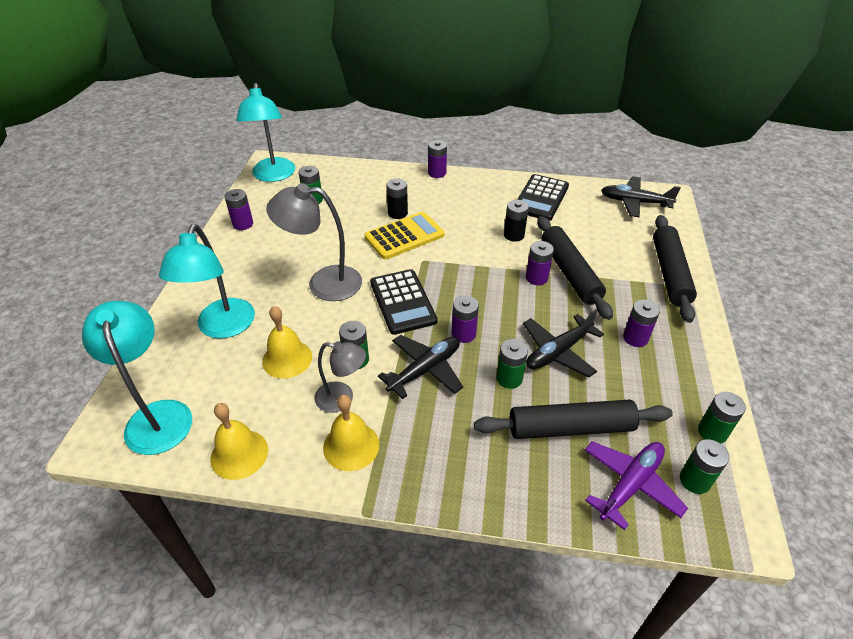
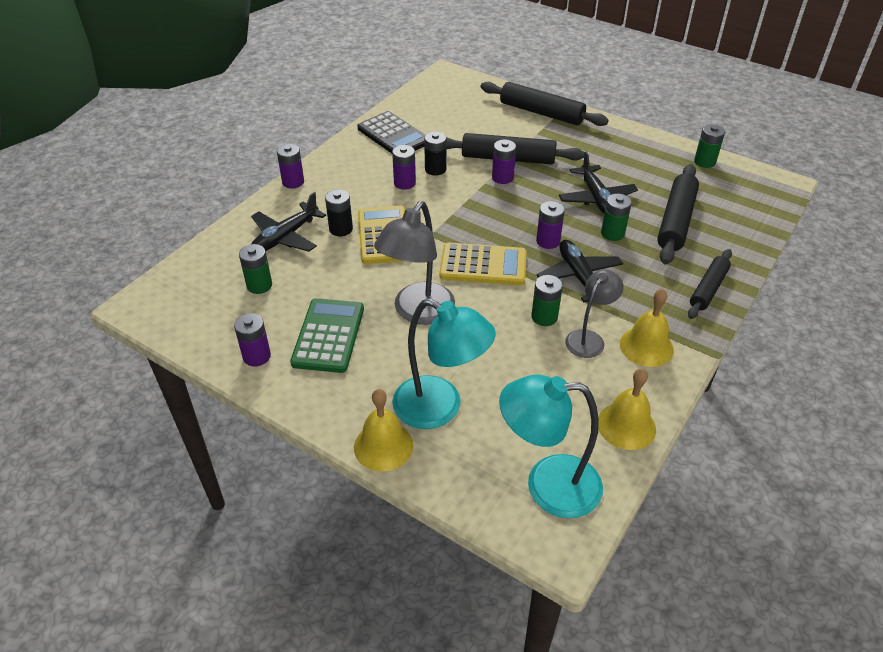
camera: 65 degrees left, 0 degrees up
turquoise lamp [236,83,295,182] -> none
yellow bell [262,306,312,379] -> yellow bell moved to [354,389,413,472]
black calculator [370,269,437,335] -> yellow calculator [439,243,527,285]
purple plane [585,441,688,530] -> none
black plane [601,176,681,217] -> black plane moved to [251,192,326,252]
purple battery [623,300,660,347] -> purple battery moved to [392,145,416,190]
green battery [680,439,729,494] -> none
none -> green calculator [290,298,364,373]
none -> black rolling pin [688,249,732,319]

